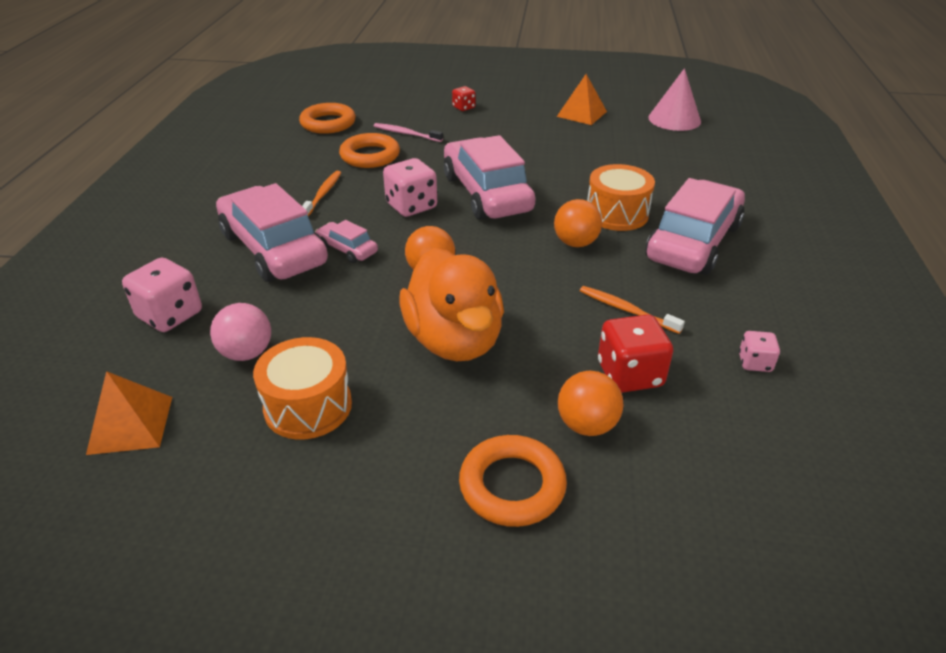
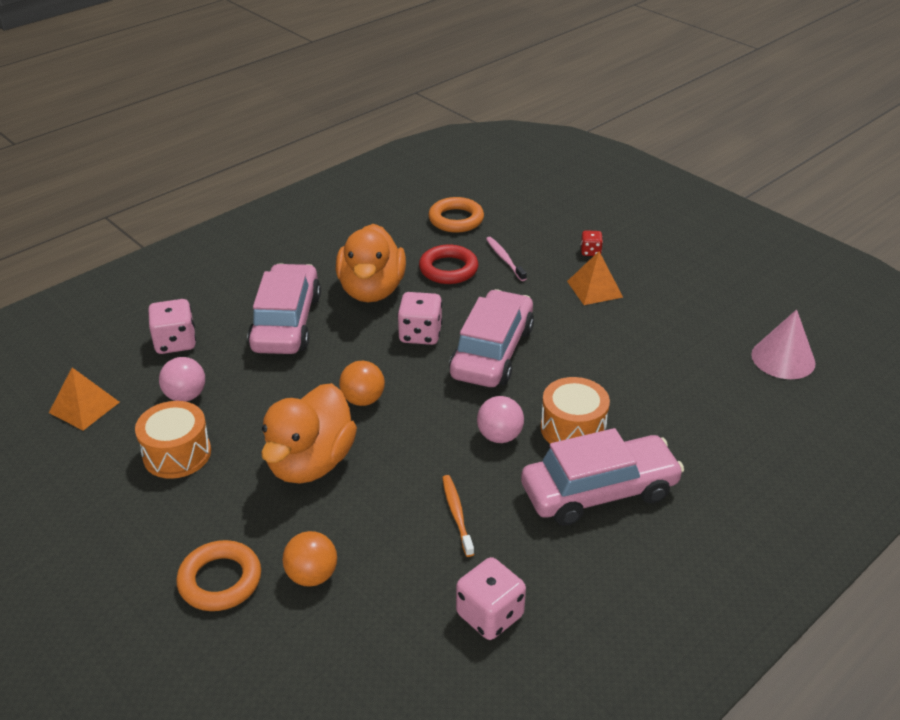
camera: 40 degrees right, 0 degrees up
orange toothbrush [302,171,341,216] -> orange duck [336,224,406,302]
pink car [315,220,378,263] -> none
orange ring [339,133,400,168] -> red ring [419,245,478,284]
orange ball [554,199,602,247] -> pink ball [477,396,524,443]
orange pyramid [557,74,607,125] -> orange pyramid moved to [567,251,623,305]
red dice [598,315,673,393] -> none
pink dice [739,331,780,372] -> pink dice [456,557,526,640], size x1.80

